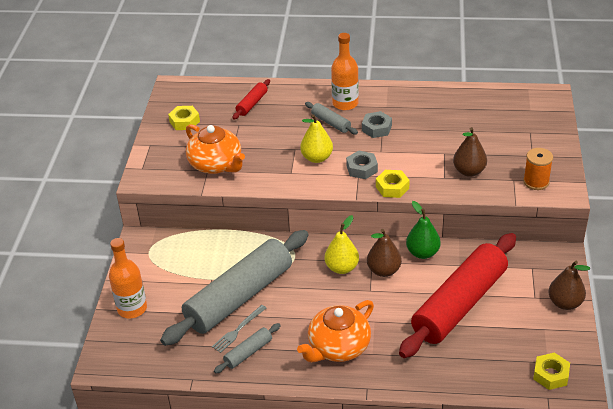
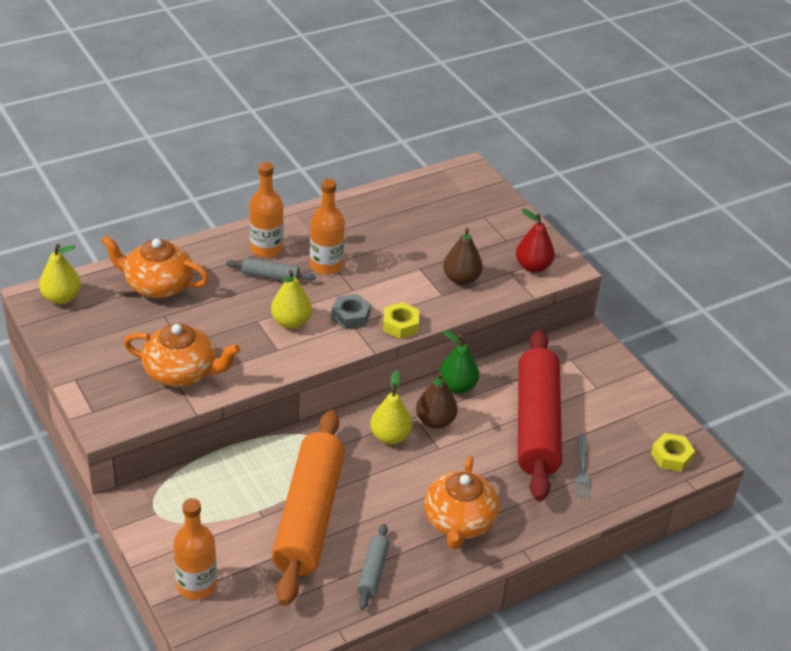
camera: 40 degrees left, 0 degrees up
grey rolling pin [160,230,308,346] -> orange rolling pin [272,410,345,606]
yellow nut [168,106,200,130] -> none
grey fork [212,305,266,353] -> grey fork moved to [576,434,590,499]
red rolling pin [233,79,270,120] -> orange teapot [101,235,209,298]
grey nut [362,111,392,138] -> orange bottle [310,179,345,275]
orange spool [523,148,553,190] -> red pear [516,209,555,273]
brown pear [549,261,590,310] -> none
none -> yellow pear [39,244,81,304]

